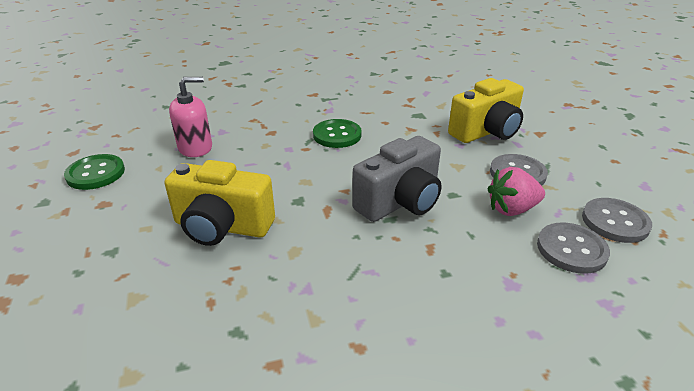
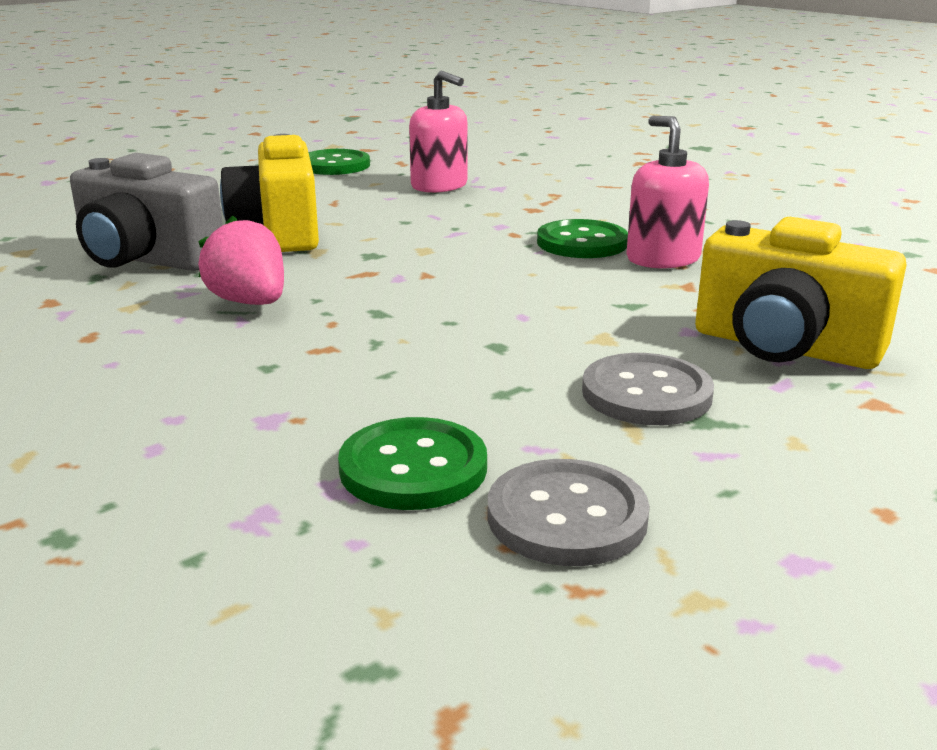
camera: 65 degrees right, 10 degrees down
grey camera [352,136,442,222] -> grey camera moved to [70,153,223,271]
pink strawberry [488,167,545,216] -> pink strawberry moved to [198,216,284,305]
grey button [537,222,610,274] -> green button [338,417,487,510]
none -> pink soap dispenser [626,116,709,268]

